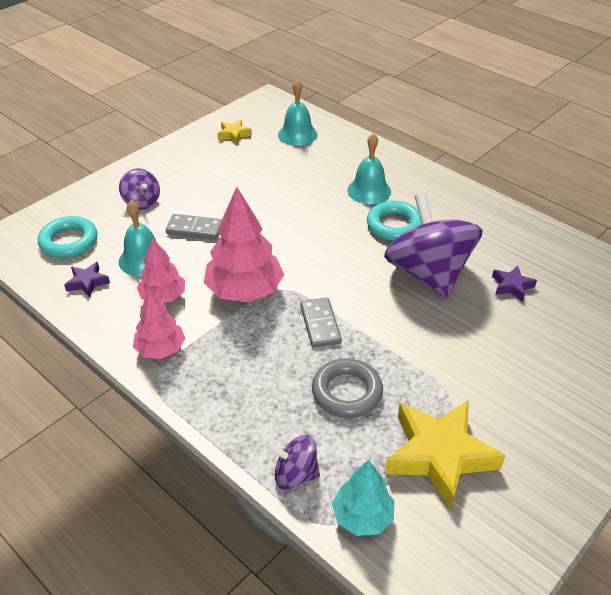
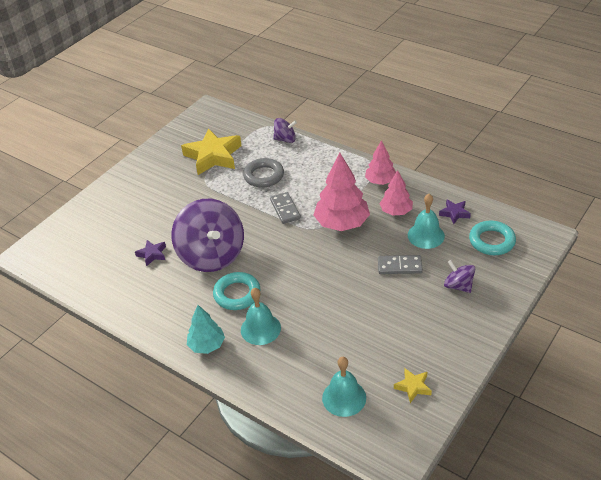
camera: 175 degrees right, 0 degrees up
turquoise tree [332,460,394,536] -> turquoise tree moved to [187,305,225,354]

